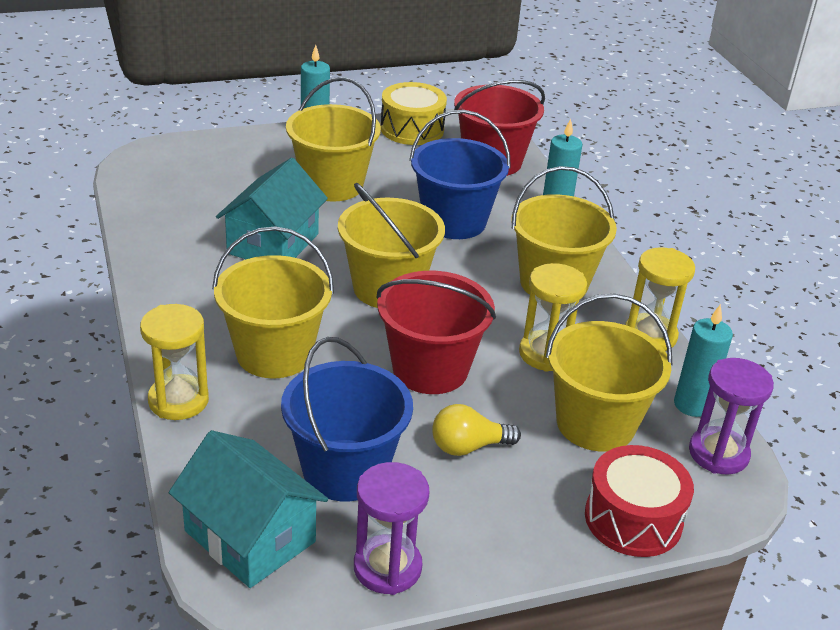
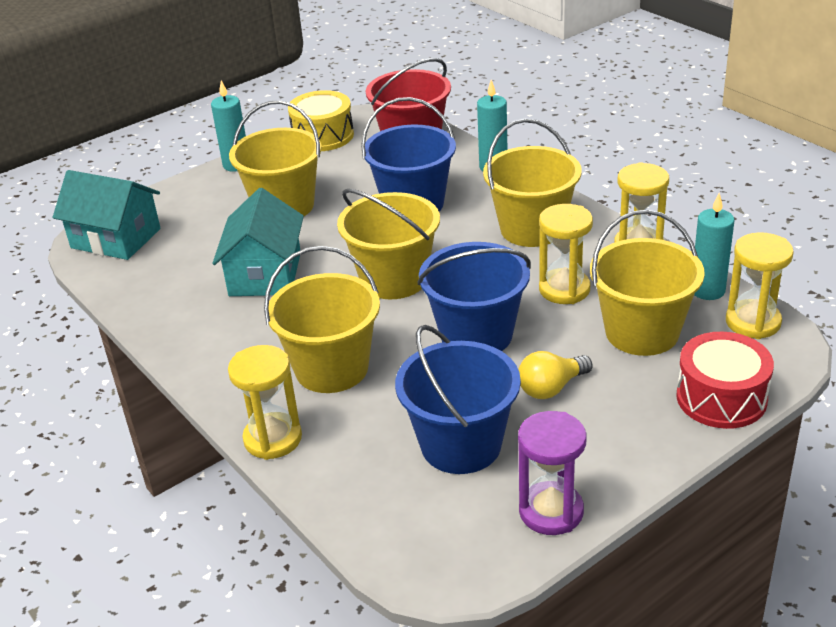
camera: 15 degrees left, 0 degrees up
turquoise house [169,430,328,588] -> turquoise house moved to [53,170,161,260]
red bucket [377,271,496,394] -> blue bucket [417,242,531,351]
purple hourglass [689,358,774,474] -> yellow hourglass [726,232,794,339]

